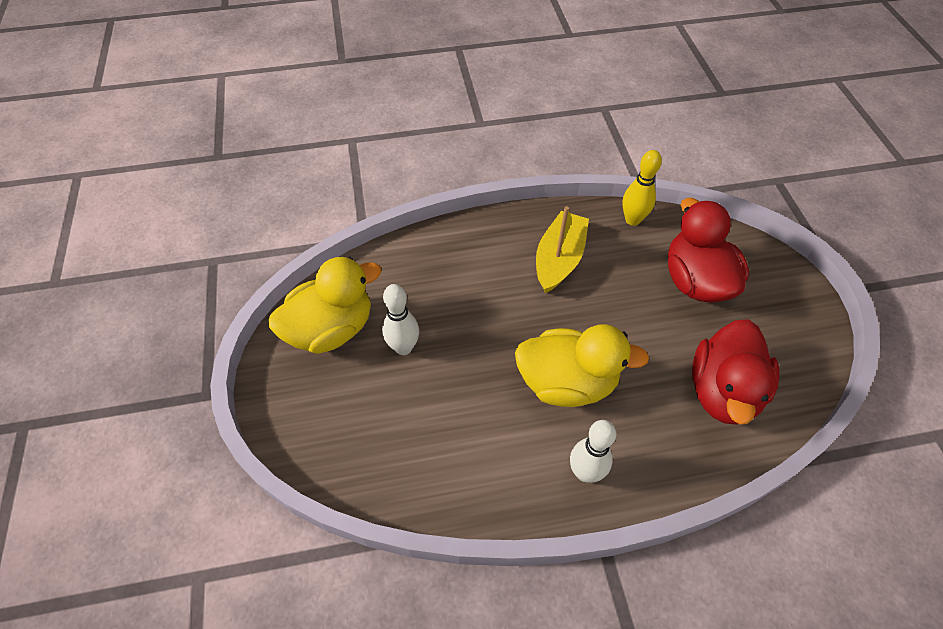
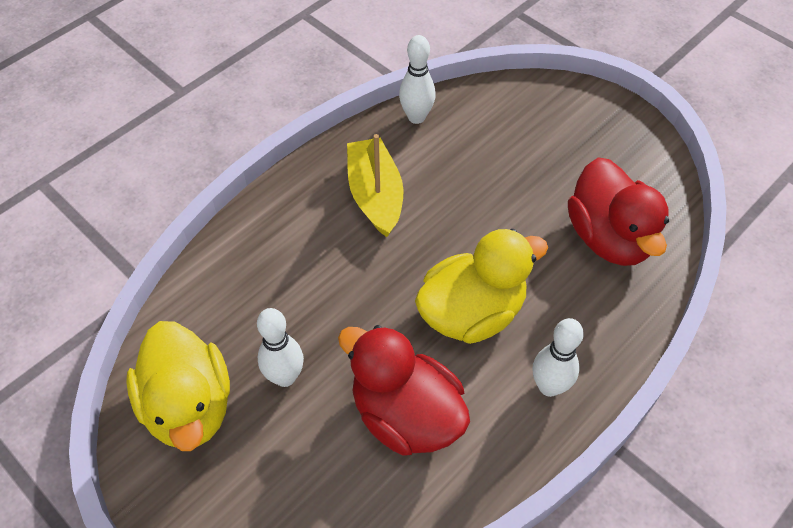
camera: 35 degrees left, 0 degrees up
yellow duck [269,257,381,354] -> yellow duck turned 135 degrees clockwise [126,321,230,451]
yellow bowling pin [622,150,662,226] -> white bowling pin [399,35,436,124]
red duck [668,198,749,303] -> red duck moved to [338,325,470,456]

